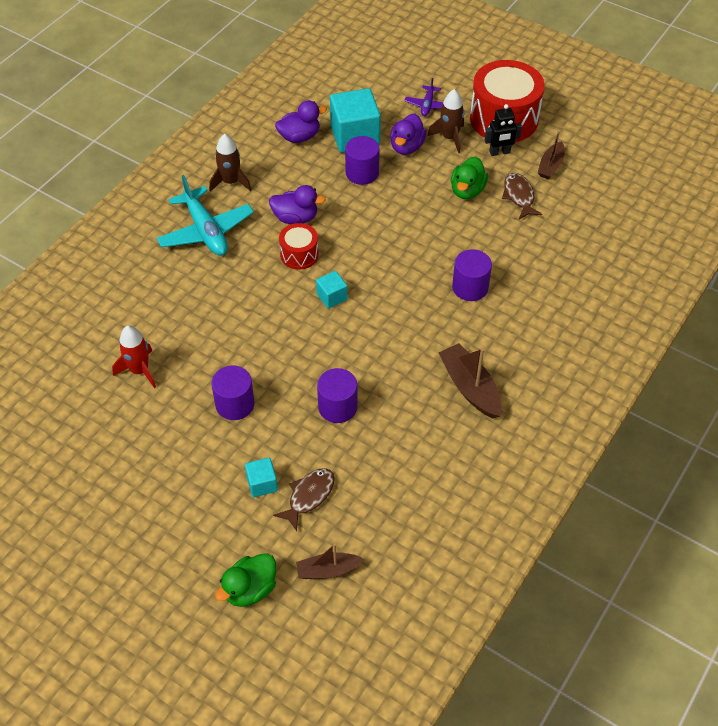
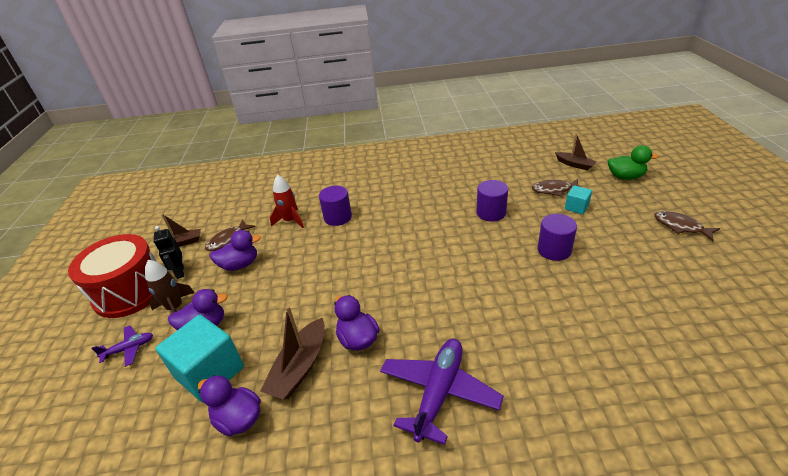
camera: 125 degrees left, 15 degrees down
red rocket [112,325,156,388] -> red rocket moved to [270,175,304,228]
turquoise plane [157,175,254,256] -> purple plane [380,339,504,445]
brown rocket [209,134,251,192] -> none
red drum [279,223,319,270] -> none
turquoise cube [316,271,348,309] -> none
purple cylinder [345,136,380,185] -> none
brown boat [439,343,502,419] -> brown boat moved to [260,306,325,399]
green duck [451,157,488,199] -> purple duck [210,230,261,271]
black robot [485,104,522,156] -> black robot turned 150 degrees counterclockwise [154,226,184,279]
none -> brown fish [654,211,720,241]

